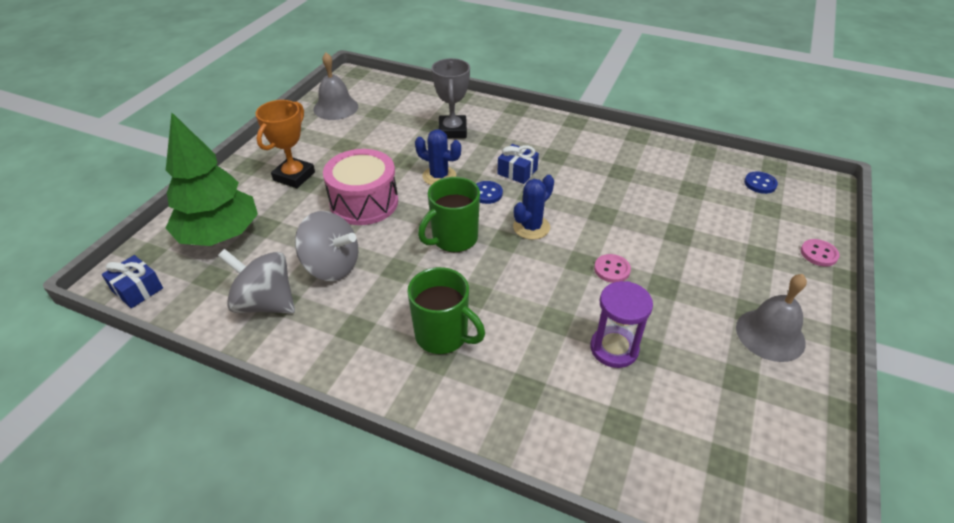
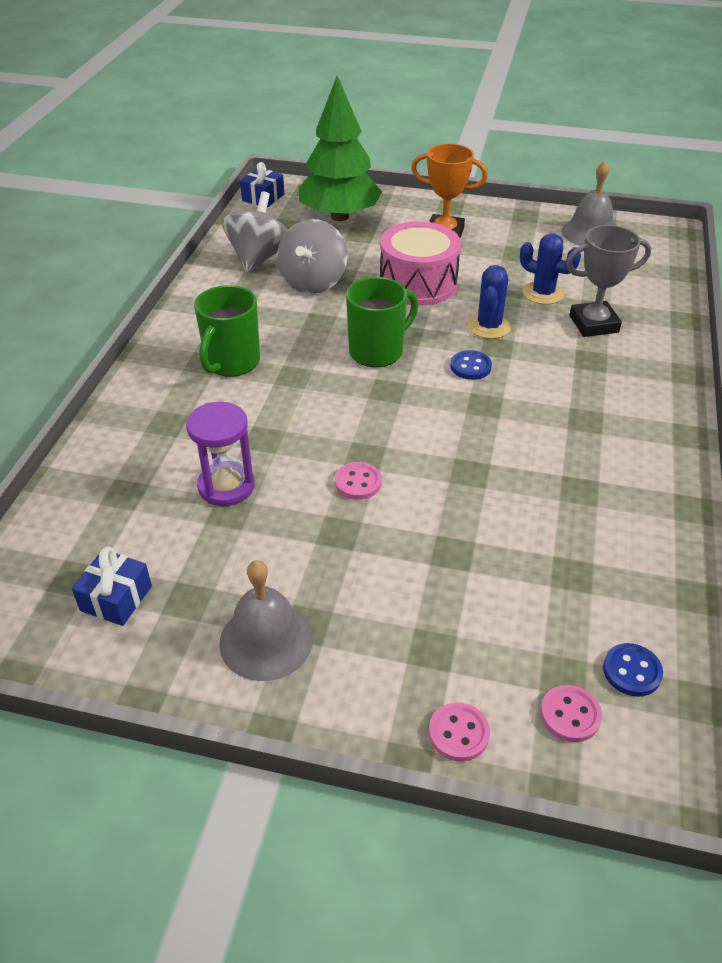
camera: 80 degrees right, 0 degrees up
green mug [418,177,480,252] -> green mug turned 105 degrees clockwise [346,277,418,367]
blue gift [497,144,539,184] -> blue gift moved to [72,546,152,626]
blue cactus [513,175,554,240] -> blue cactus moved to [520,233,581,305]
none -> pink button [540,685,602,742]

